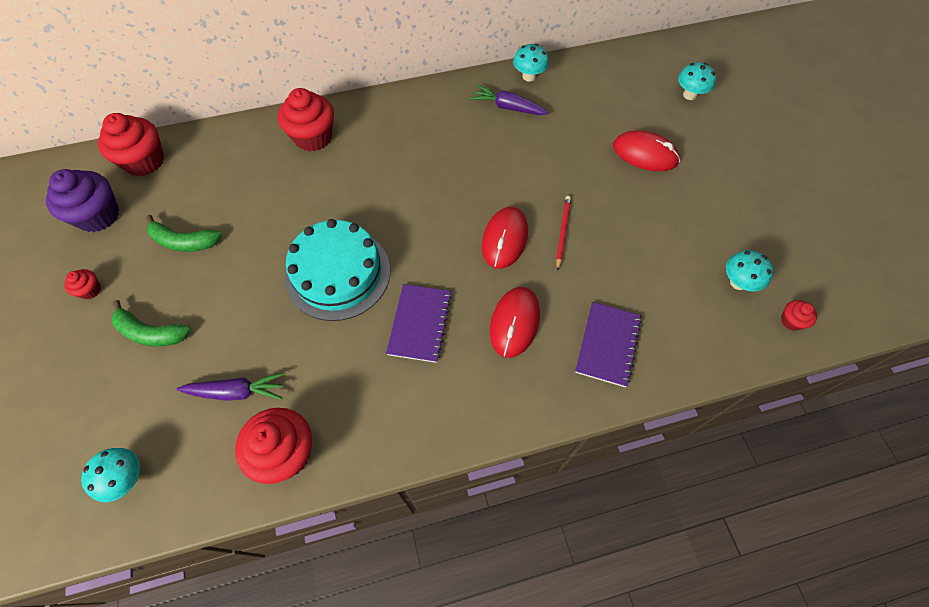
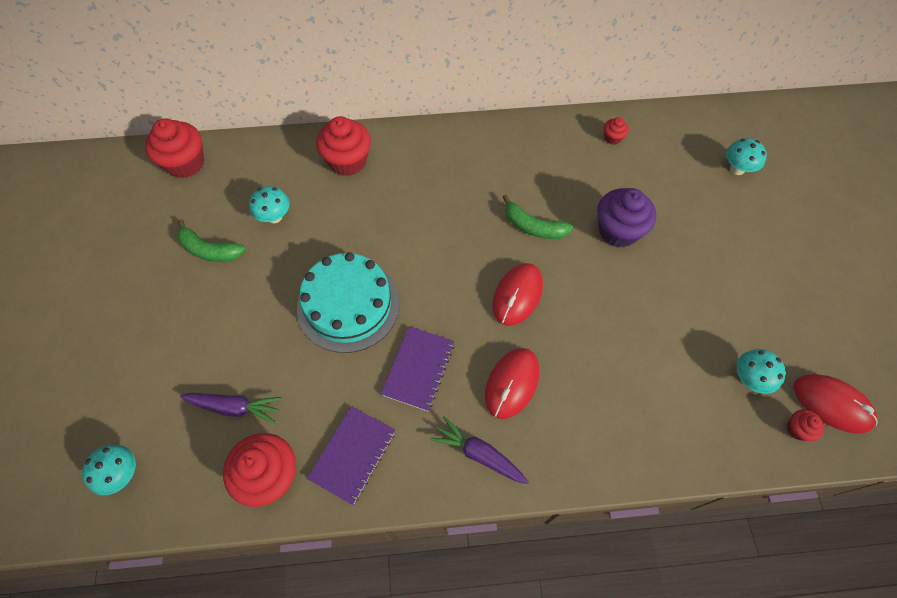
camera: 10 degrees right, 0 degrees up
purple cupcake [46,169,119,232] -> purple cupcake moved to [597,188,656,248]
red cupcake [64,269,101,300] -> red cupcake moved to [604,117,629,145]
green banana [111,300,191,347] -> green banana moved to [503,194,573,239]
purple carrot [469,84,549,115] -> purple carrot moved to [430,416,528,484]
turquoise mushroom [513,44,549,82] -> turquoise mushroom moved to [249,186,290,223]
red pencil [556,196,571,271] -> none
purple notebook [575,302,642,387] -> purple notebook moved to [307,406,395,505]
red mouse [613,130,680,171] -> red mouse moved to [794,374,878,434]

